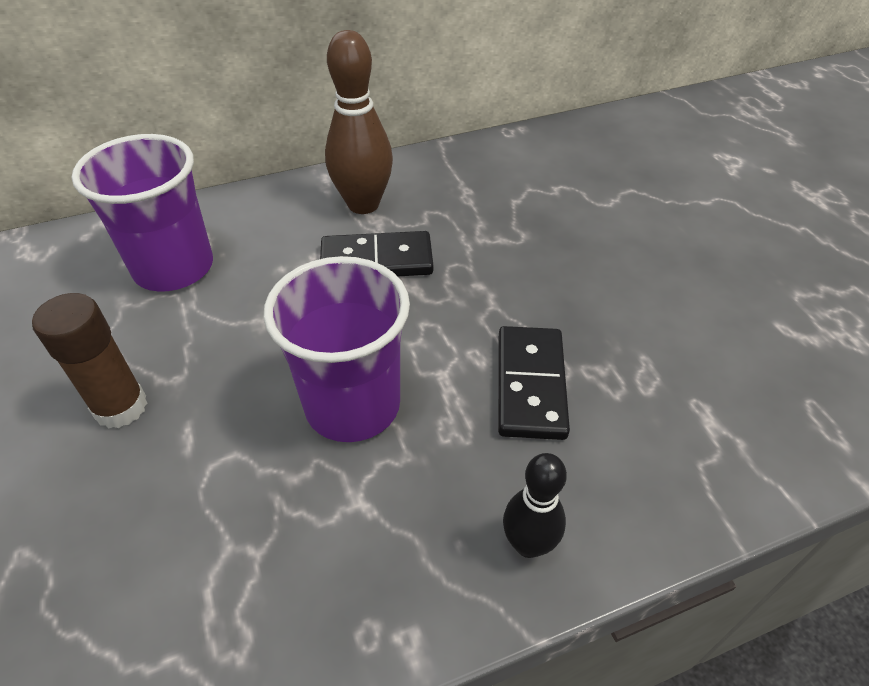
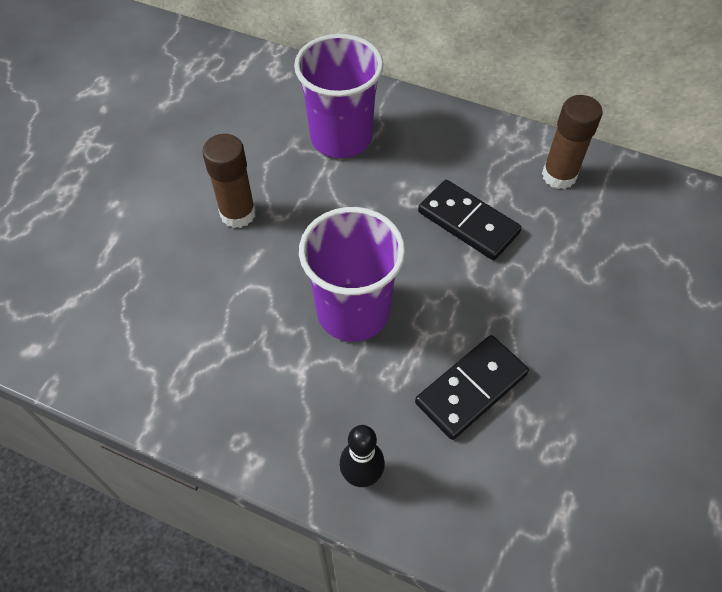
camera: 45 degrees right, 10 degrees up
brown bowling pin [325,30,393,214] -> none
none -> brown glue stick [542,95,603,189]

